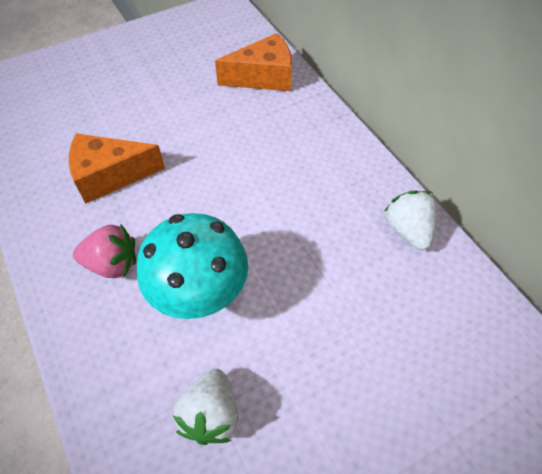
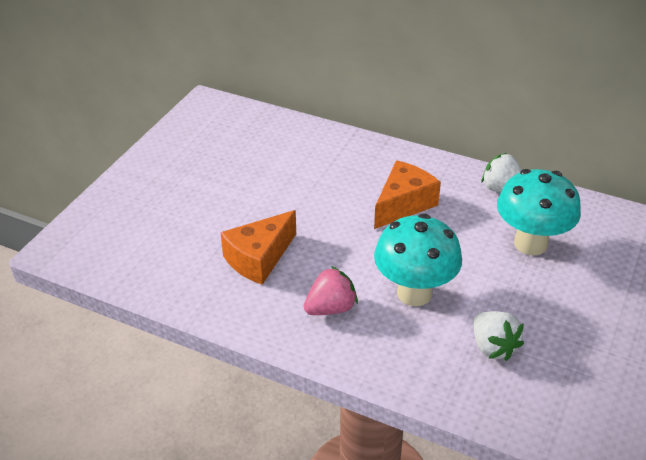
camera: 35 degrees left, 15 degrees down
orange cheese [215,33,292,91] -> orange cheese moved to [374,160,441,229]
none -> turquoise mushroom [497,169,581,255]

